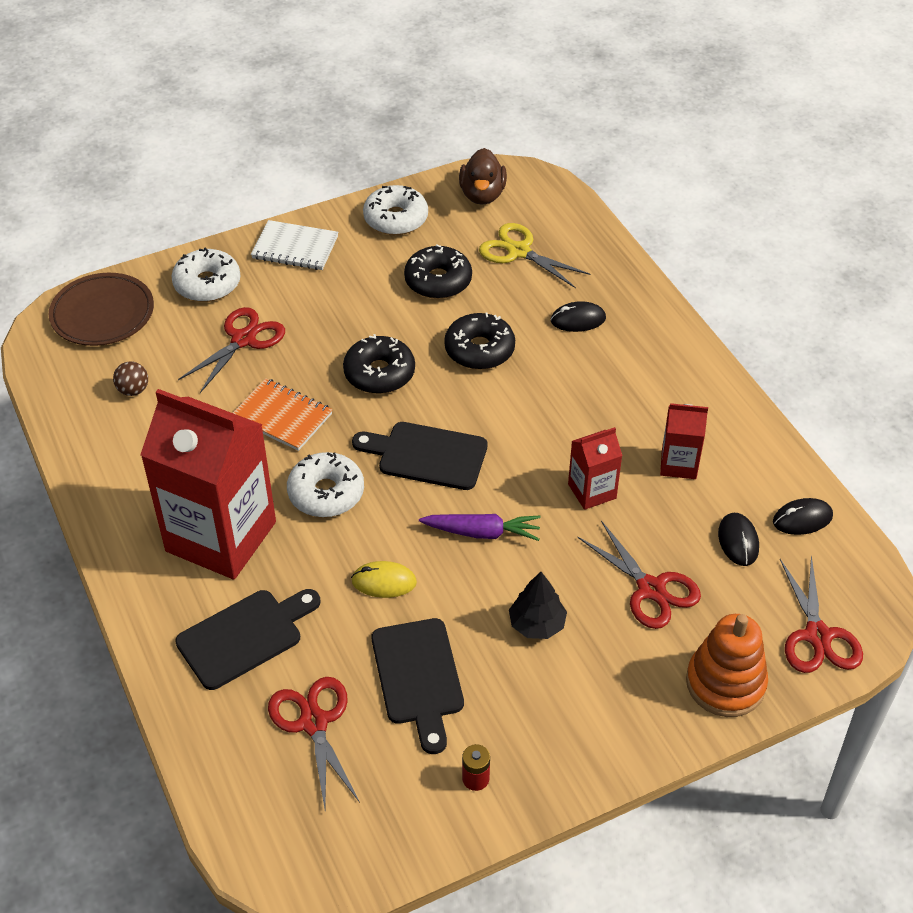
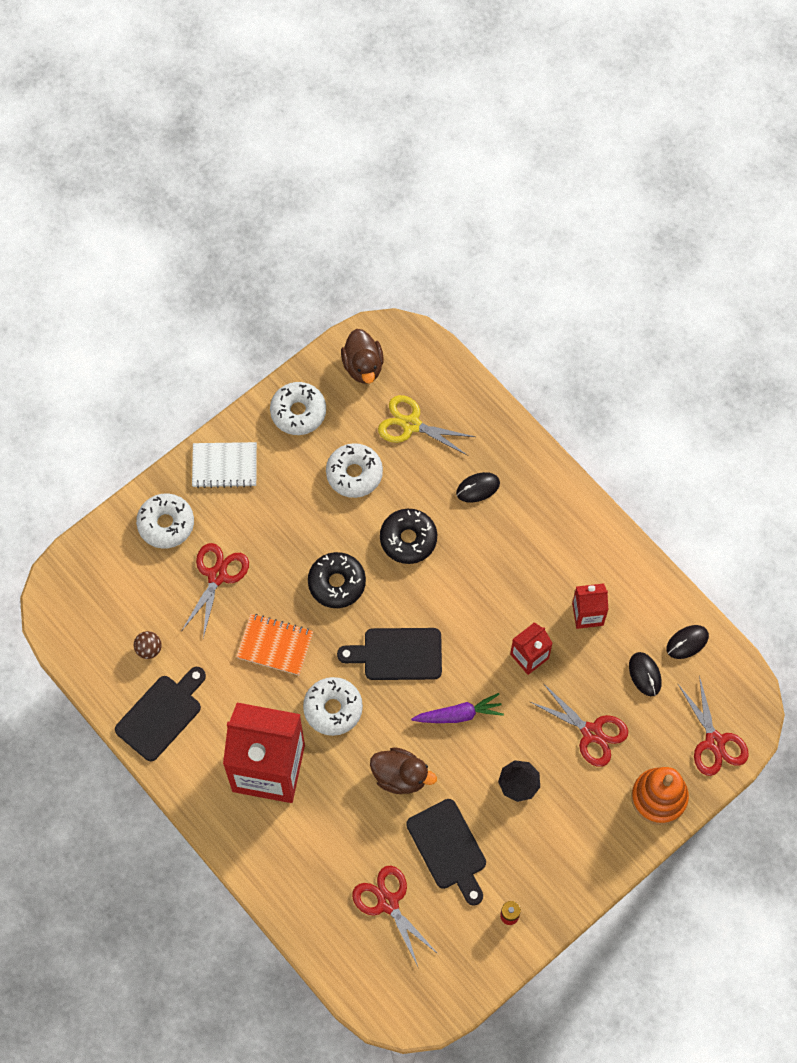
camera: 15 degrees left, 20 degrees up
brown plate [49,273,154,346] -> none
black cutting board [175,589,320,690] -> black cutting board moved to [115,667,206,762]
yellow mouse [351,561,417,598] -> brown duck [370,747,437,794]
black donut [404,244,472,299] -> white donut [326,443,383,498]

